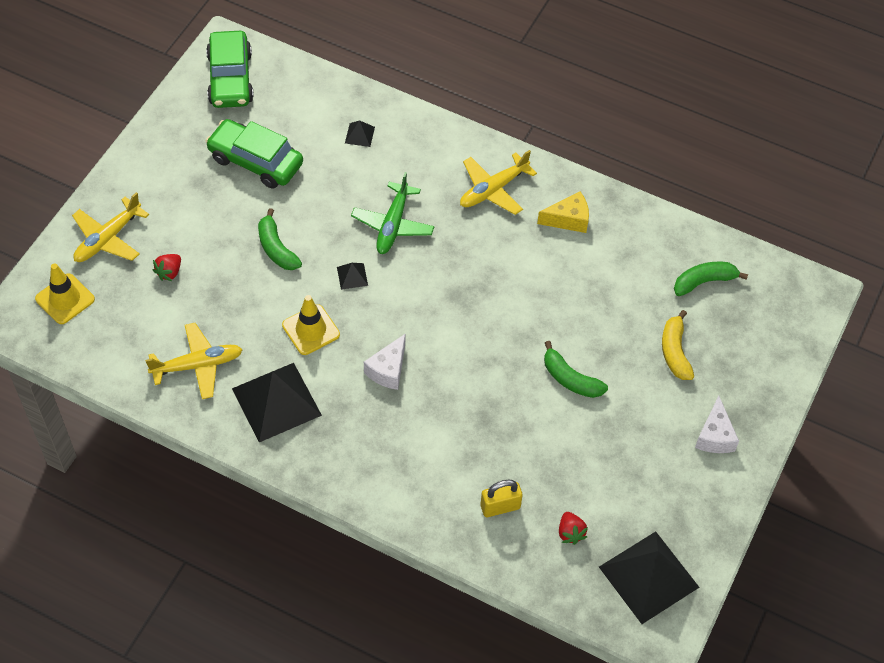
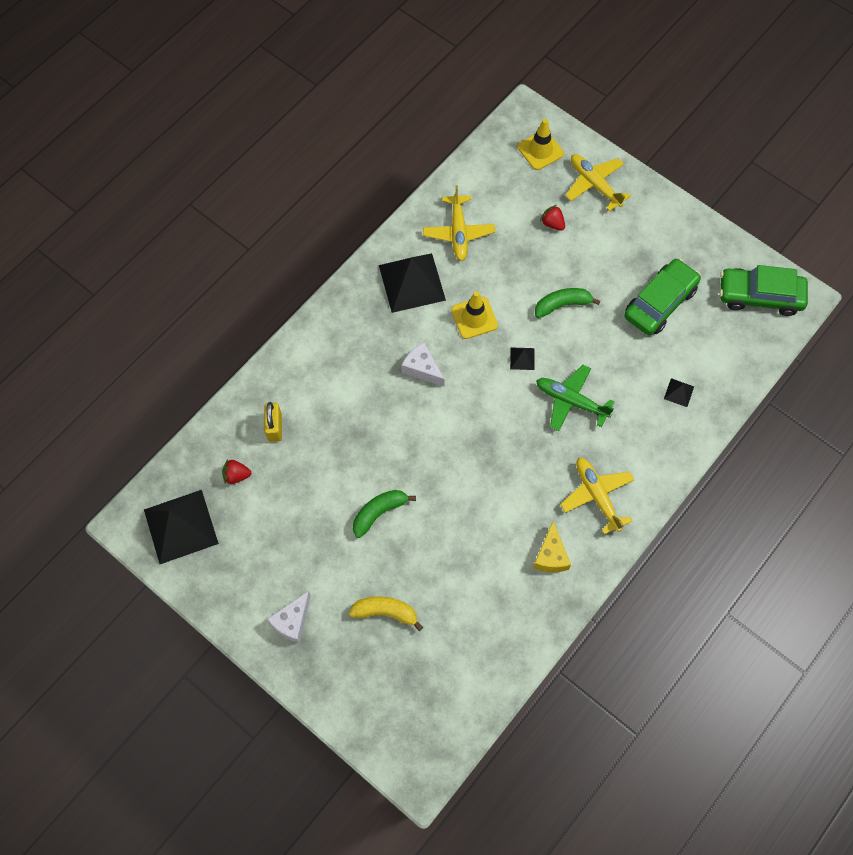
camera: 105 degrees right, 10 degrees up
green banana [674,262,748,296] -> none
white cheese [695,396,739,453] -> white cheese turned 75 degrees counterclockwise [267,591,311,643]

